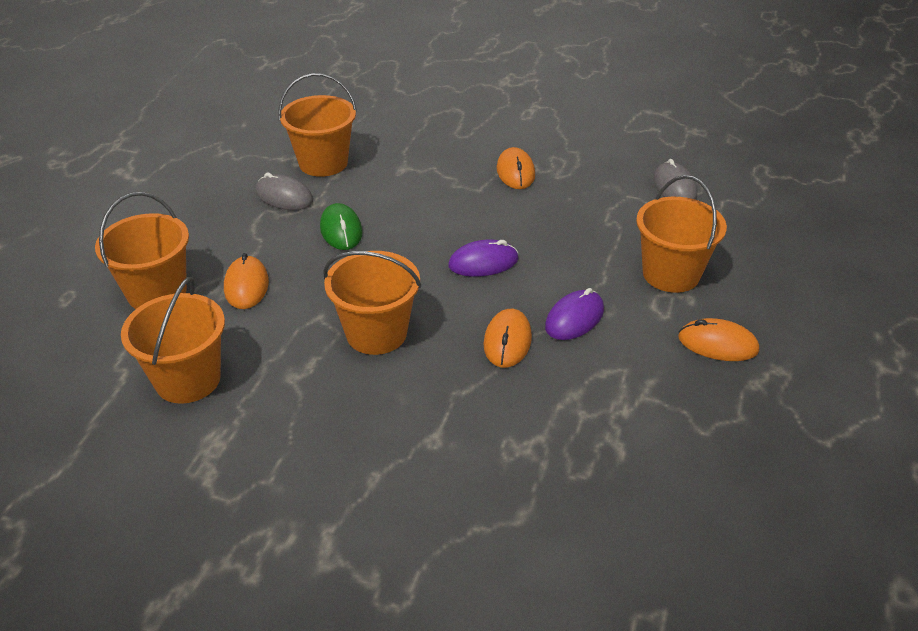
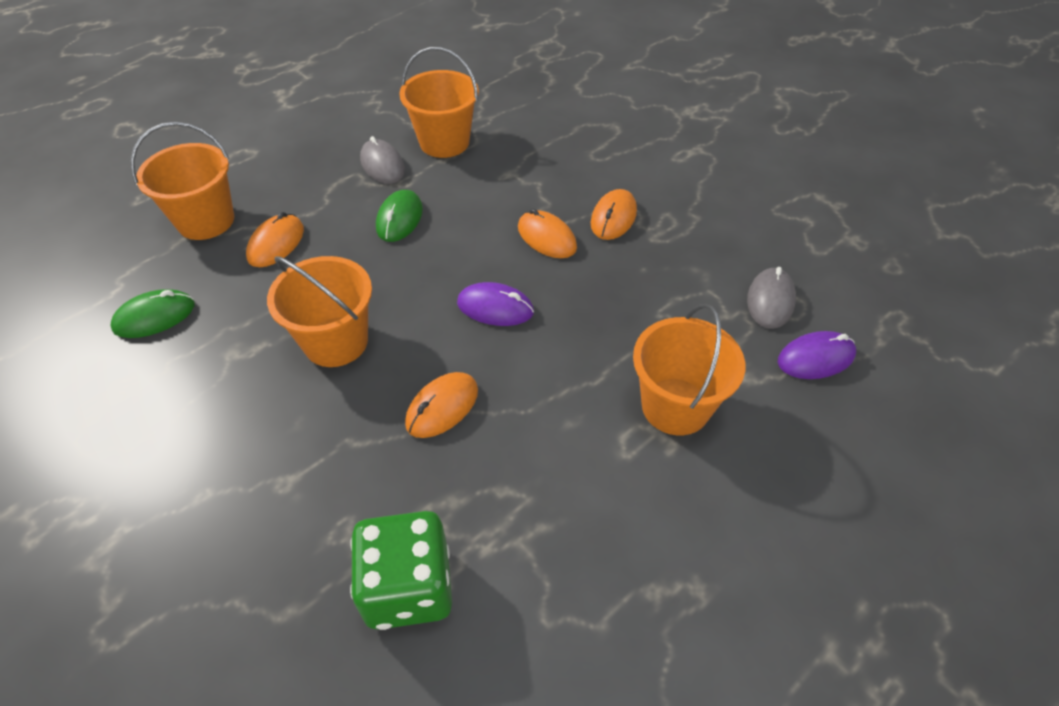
camera: 30 degrees right, 10 degrees up
orange bucket [121,276,225,404] -> green mouse [111,289,195,338]
purple mouse [545,288,604,340] -> purple mouse moved to [778,331,856,379]
orange mouse [678,318,759,361] -> orange mouse moved to [518,209,577,258]
none -> green dice [350,511,452,630]

